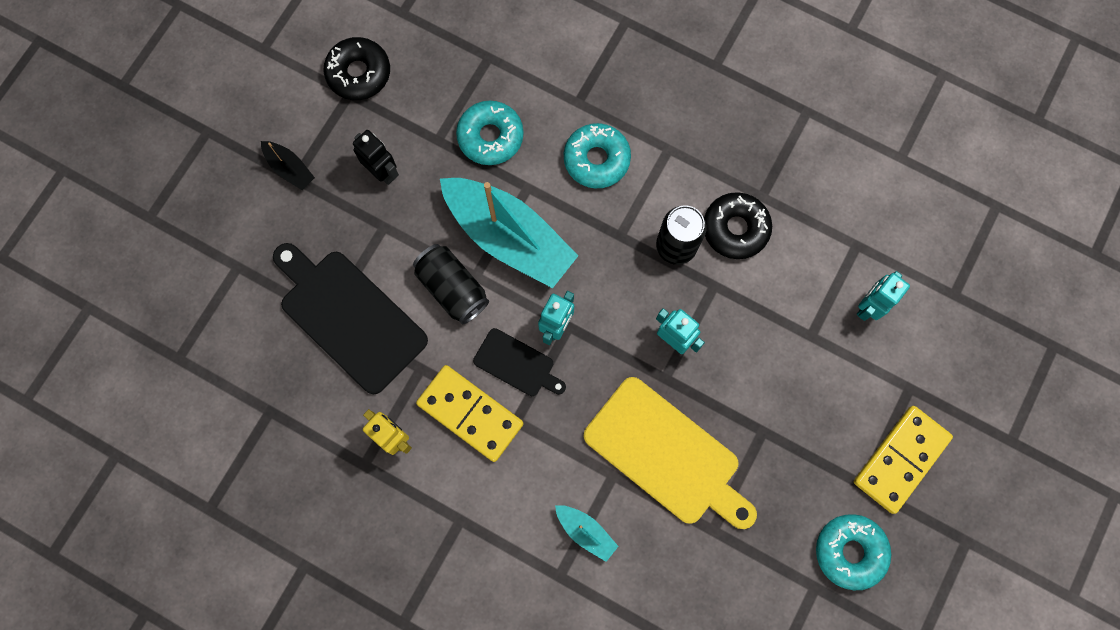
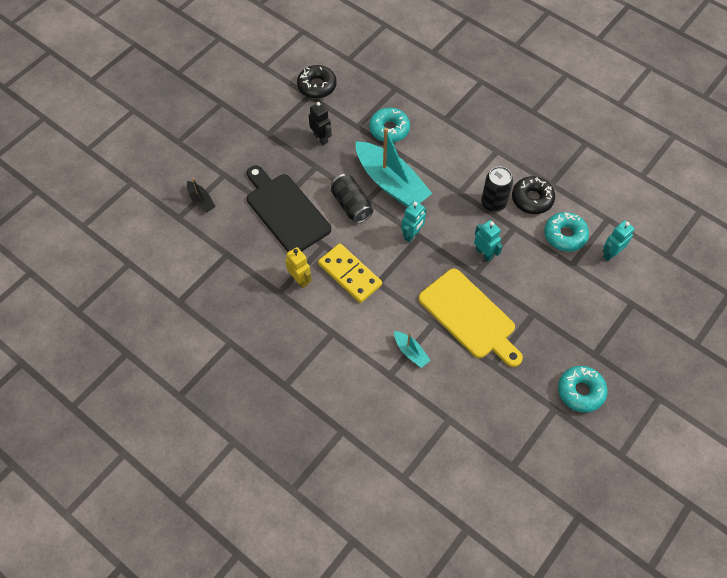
camera: 10 degrees right, 15 degrees down
black boat [261,141,315,190] -> black boat moved to [187,177,215,212]
black cutting board [473,328,566,396] -> none
turquoise donut [564,123,631,188] -> turquoise donut moved to [544,212,589,252]
yellow domino [854,406,953,514] -> none

